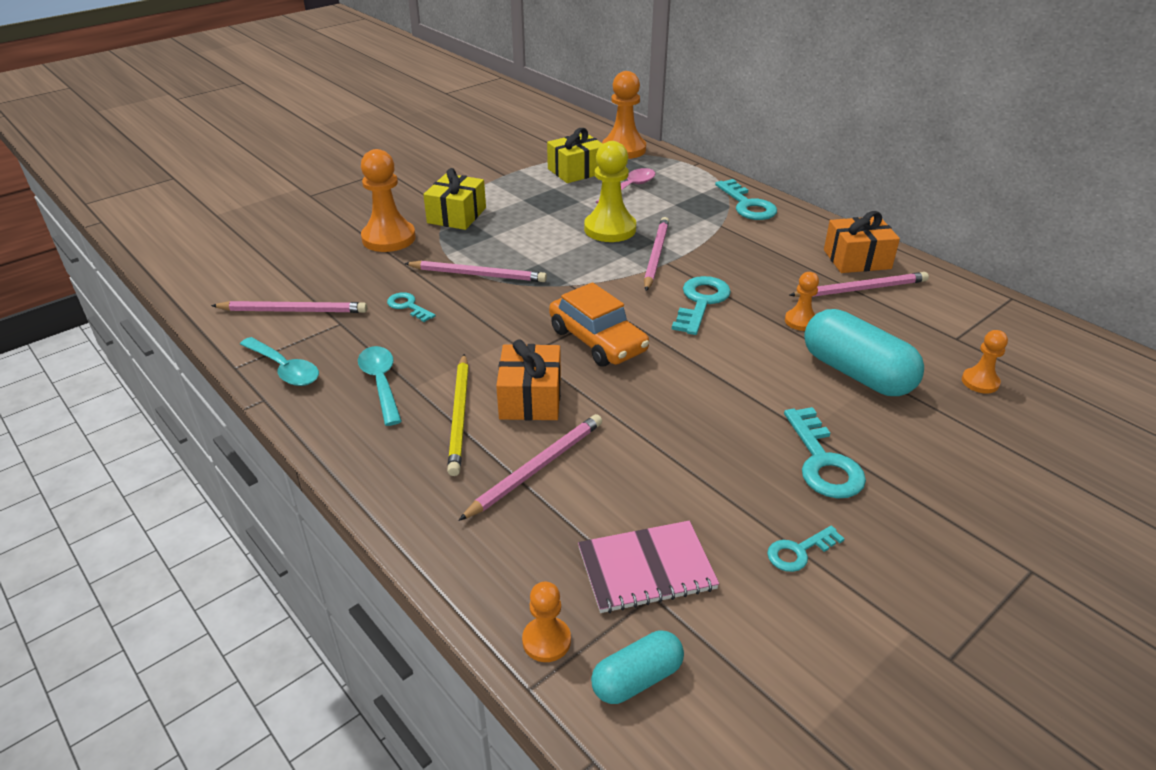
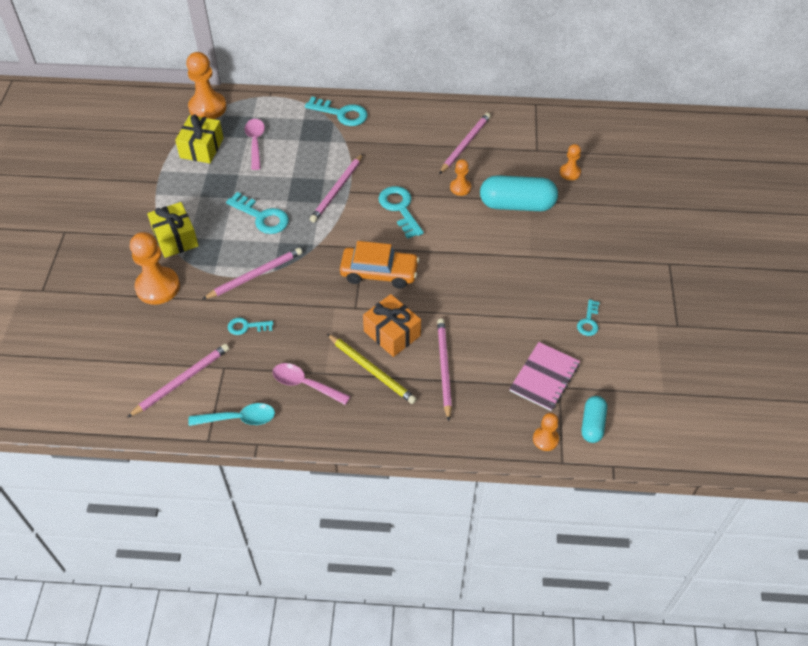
camera: 45 degrees left, 15 degrees up
turquoise spoon [358,346,402,426] -> pink spoon [273,363,351,405]
yellow pawn [584,141,636,242] -> none
pink pencil [644,217,669,291] -> pink pencil turned 120 degrees counterclockwise [310,154,363,223]
turquoise key [784,407,866,499] -> turquoise key moved to [226,192,289,234]
orange gift [824,211,900,273] -> none

